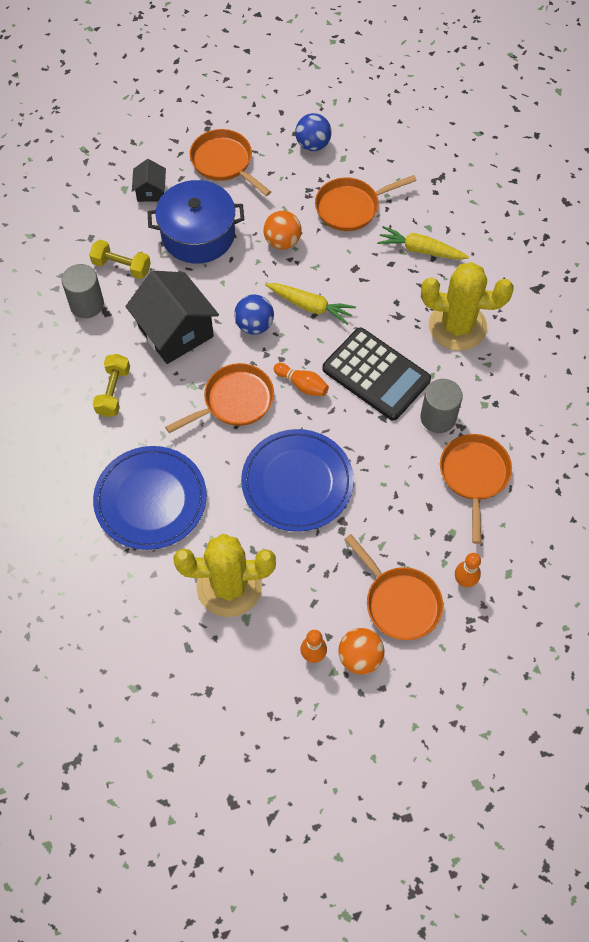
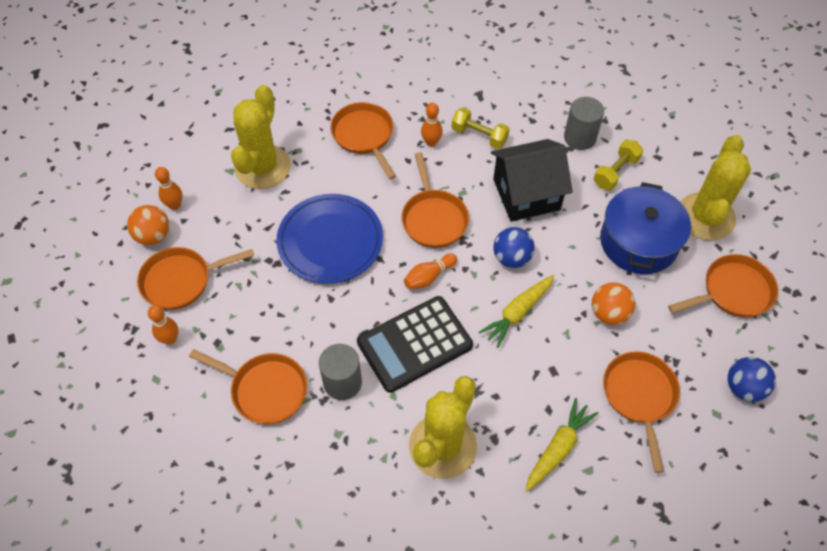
camera: 110 degrees right, 5 degrees down
blue plate [93,446,207,550] -> orange pan [330,102,396,179]
black house [132,159,166,202] -> yellow cactus [680,135,751,241]
none -> orange bowling pin [421,102,443,147]

